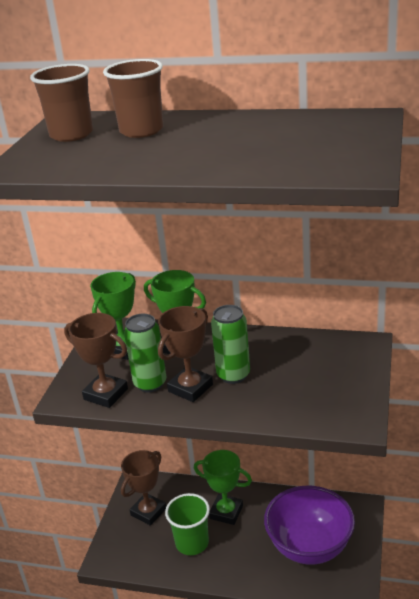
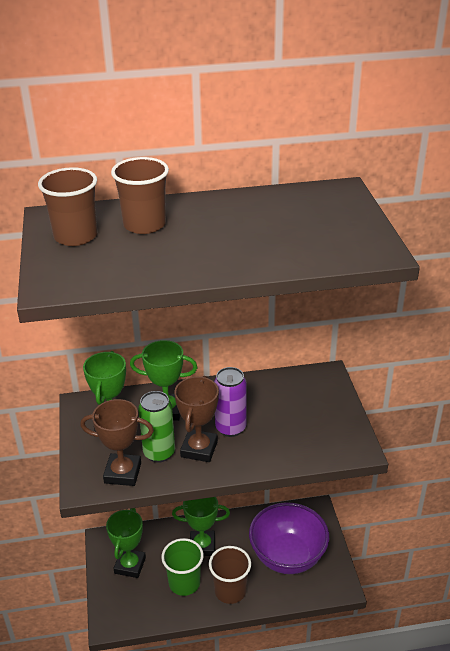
camera: 25 degrees left, 5 degrees up
brown trophy [121,450,166,526] -> green trophy [106,508,146,578]
green can [211,305,250,384] -> purple can [214,367,247,437]
none -> brown cup [209,546,251,604]

